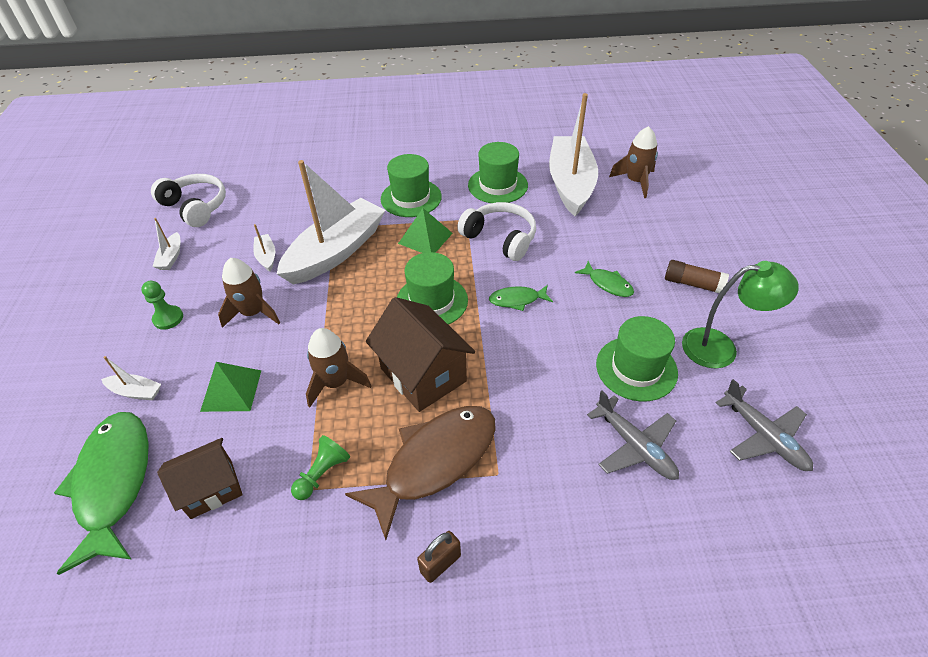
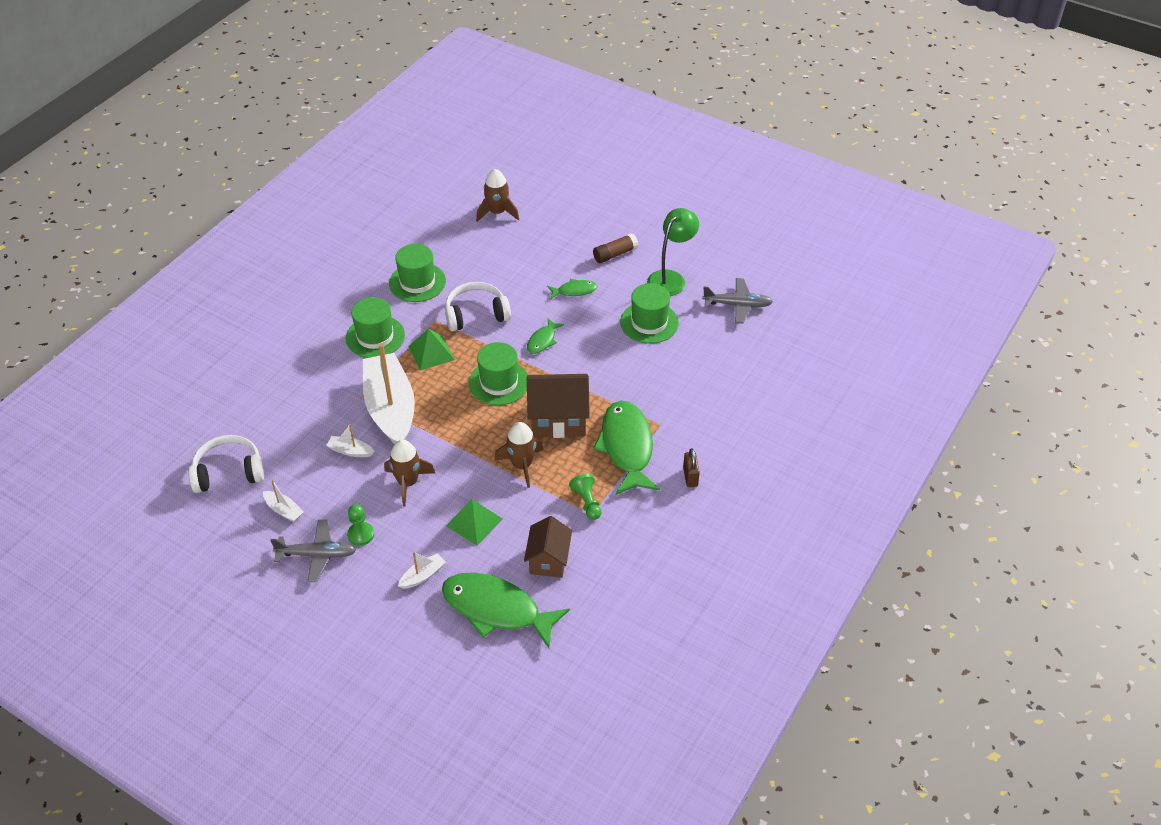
camera: 55 degrees left, 0 degrees up
brown fish [345,406,495,540] -> green fish [593,401,660,495]
white boat [549,93,598,216] -> none
grey plane [587,391,679,480] -> grey plane moved to [270,520,356,582]

